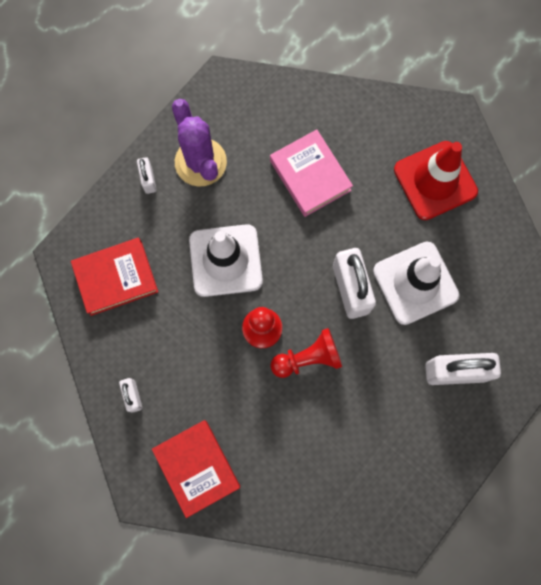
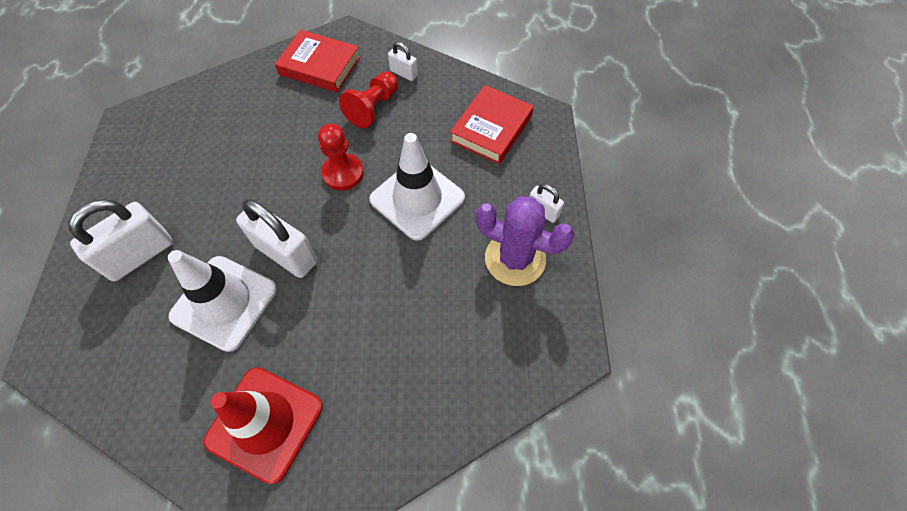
camera: 140 degrees right, 15 degrees down
pink book [270,129,353,217] -> none
red pawn [270,328,342,378] -> red pawn moved to [339,71,398,128]

